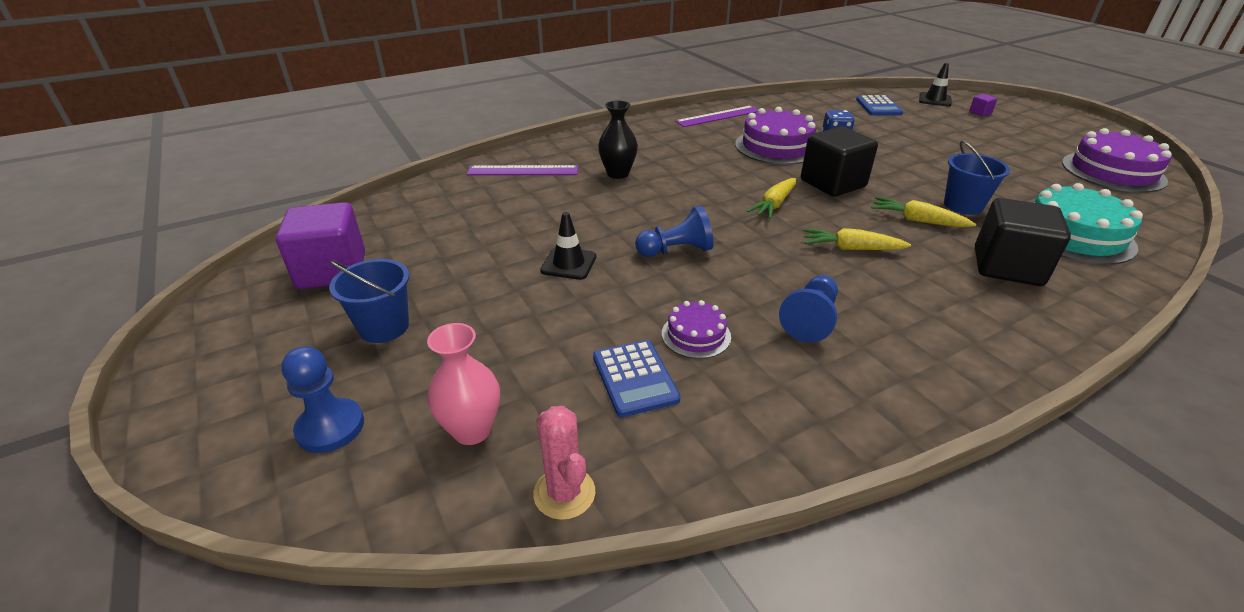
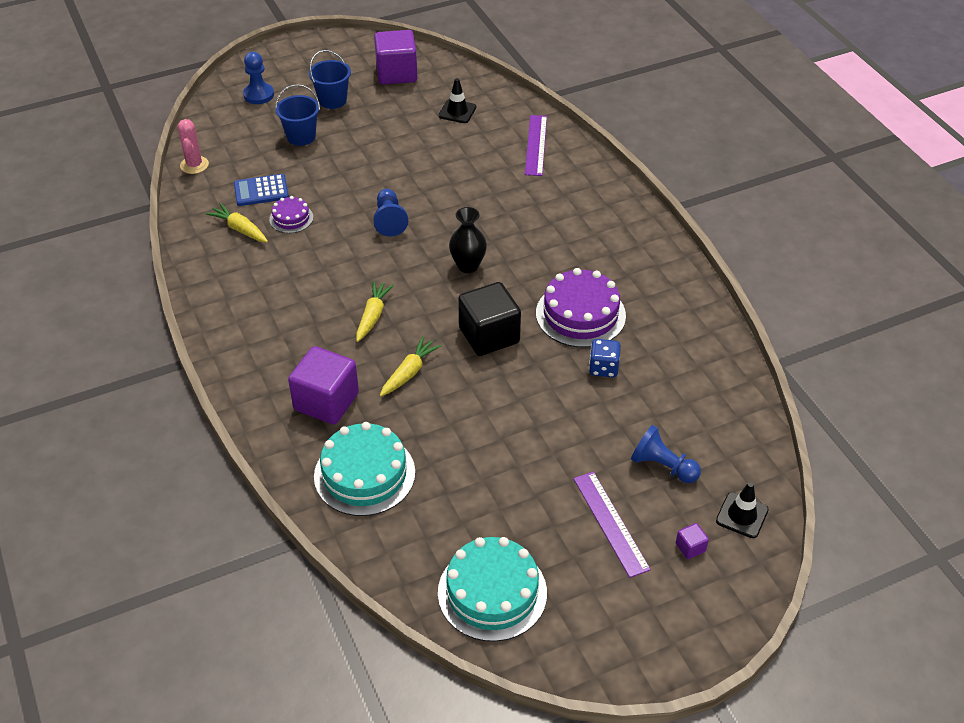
camera: 95 degrees right, 10 degrees up
pink vase [427,323,500,445] -> none
pink cactus [533,406,595,520] -> pink cactus turned 75 degrees counterclockwise [177,119,209,174]
black traffic cone [540,212,596,280] -> black traffic cone moved to [438,78,476,123]
black vase [598,101,638,179] -> black vase moved to [449,207,487,273]
purple ruler [675,106,759,127] -> purple ruler moved to [573,472,651,578]
yellow carrot [747,178,796,219] -> yellow carrot moved to [206,203,268,242]
blue pawn [779,275,838,343] -> blue pawn moved to [631,425,701,483]
blue calculator [856,95,903,116] -> none
blue bucket [944,141,1010,215] -> blue bucket moved to [275,84,320,146]
black cube [975,198,1071,286] -> purple cube [288,346,359,424]
purple cake [1062,128,1172,193] -> turquoise cake [438,537,547,642]

